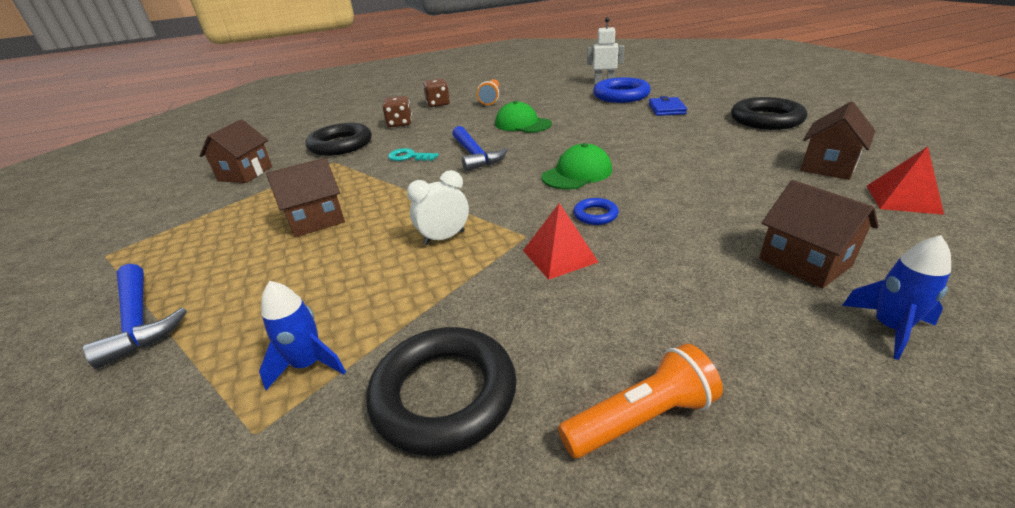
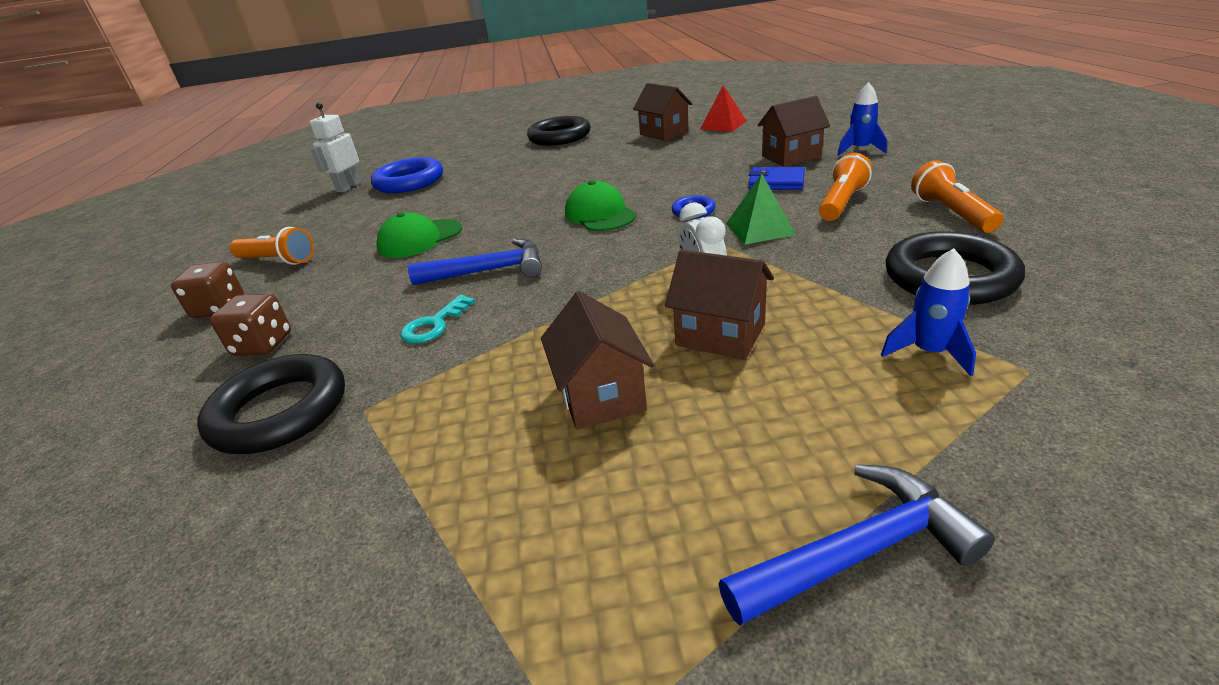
camera: 75 degrees left, 0 degrees up
brown house [199,119,272,183] -> brown house moved to [665,250,774,360]
red pyramid [523,203,598,280] -> green pyramid [726,174,796,245]
blue wallet [649,96,687,116] -> blue wallet moved to [748,167,805,190]
none -> orange flashlight [819,153,872,221]

